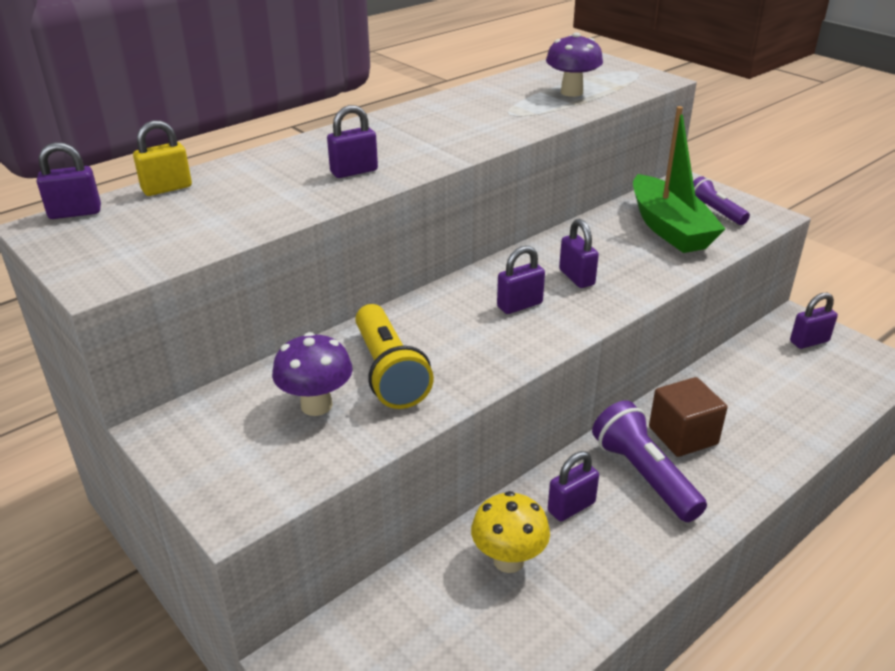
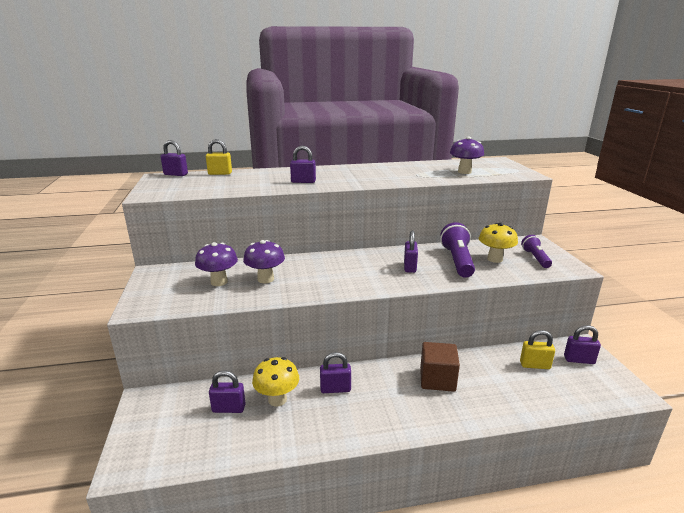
camera: 30 degrees right, 10 degrees down
yellow flashlight [355,304,434,409] -> purple mushroom [243,240,285,283]
purple padlock [497,246,545,314] -> purple padlock moved to [209,370,246,413]
purple flashlight [592,400,707,522] -> purple flashlight moved to [440,222,475,278]
green boat [633,106,725,253] -> yellow mushroom [479,222,518,263]
none -> yellow padlock [520,330,555,369]

